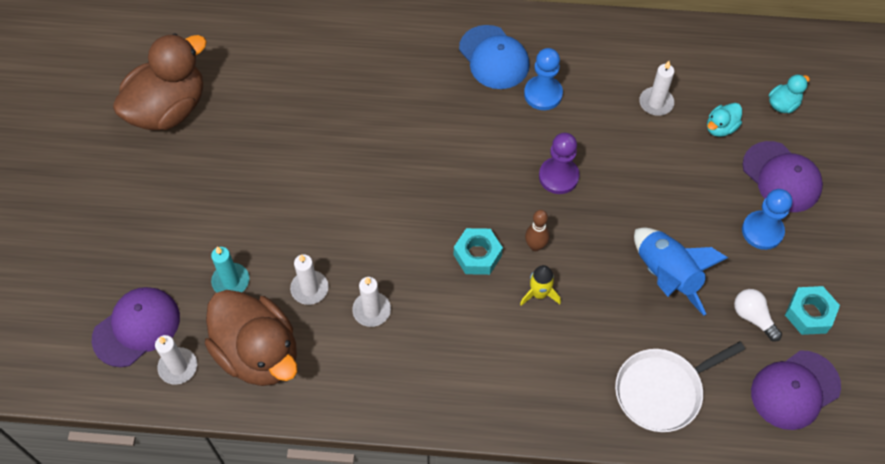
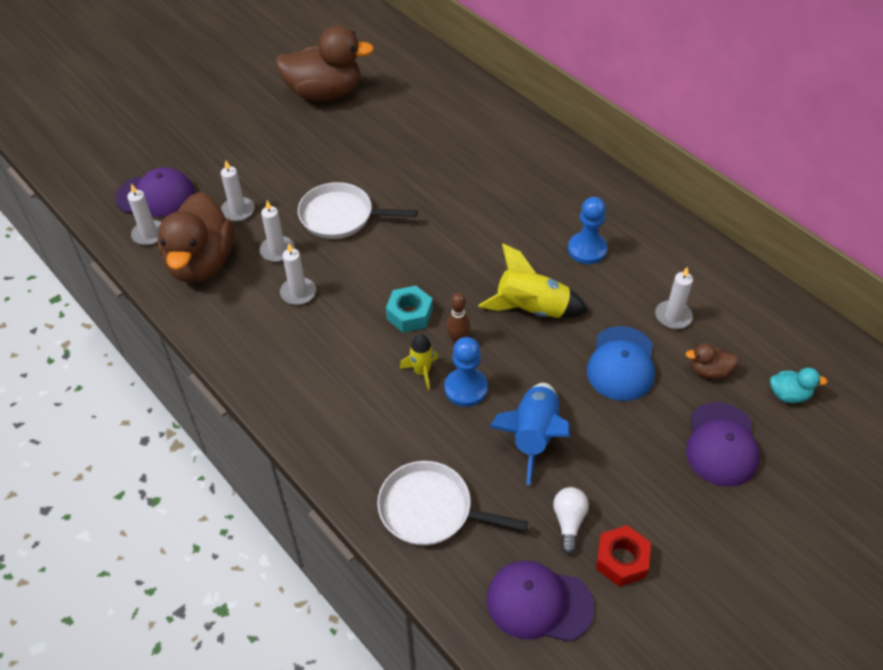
camera: 45 degrees right, 10 degrees down
turquoise candle [211,247,249,293] -> white candle [221,161,255,222]
blue cap [459,25,529,89] -> blue cap moved to [587,326,655,401]
purple pawn [539,133,579,194] -> yellow rocket [479,243,588,318]
turquoise duck [707,103,742,137] -> brown duck [686,343,738,379]
blue pawn [742,189,792,250] -> blue pawn moved to [444,337,488,407]
turquoise nut [785,286,840,335] -> red nut [596,525,651,587]
none -> white pan [298,182,417,239]

